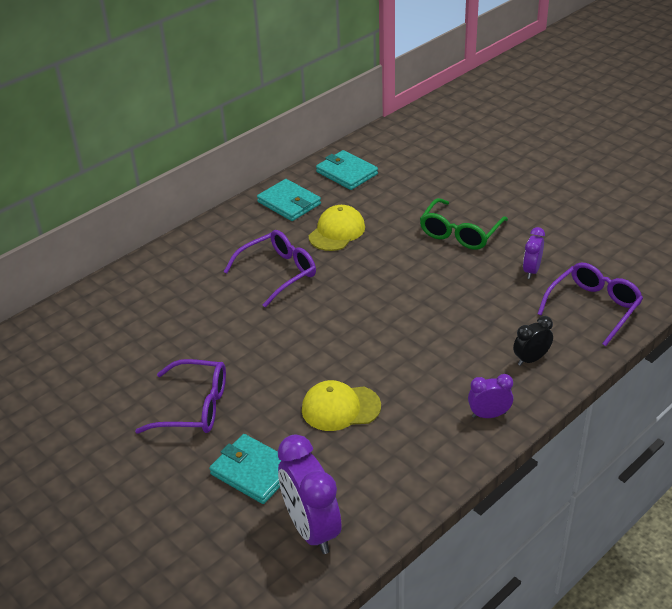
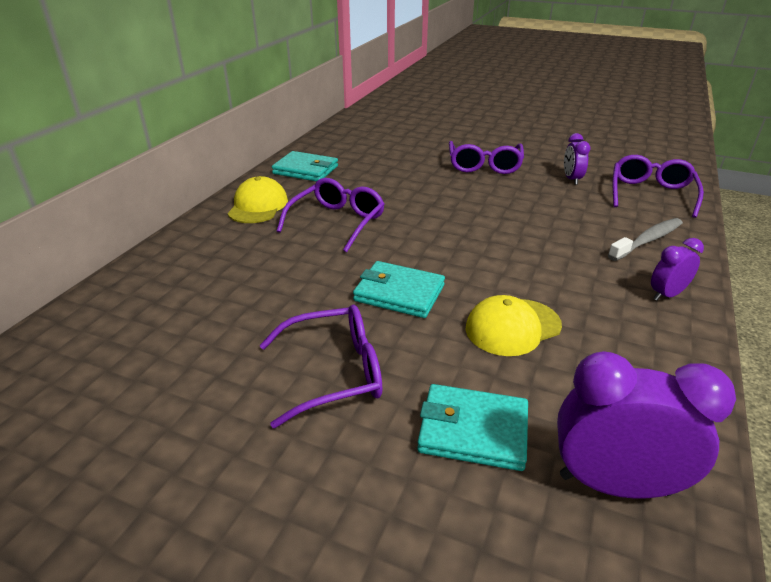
camera: 25 degrees left, 5 degrees down
purple clock [278,435,342,554] -> purple clock turned 150 degrees clockwise [557,351,736,499]
yellow cap [309,205,365,251] -> yellow cap moved to [228,176,288,223]
turquoise wallet [316,150,378,190] -> turquoise wallet moved to [353,261,445,318]
green glasses [420,198,508,250] -> purple glasses [449,141,524,174]
black clock [513,316,553,366] -> grey toothbrush [608,218,683,261]

